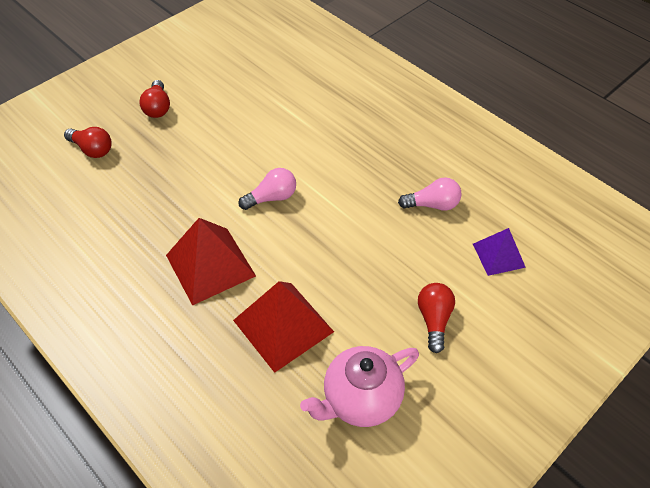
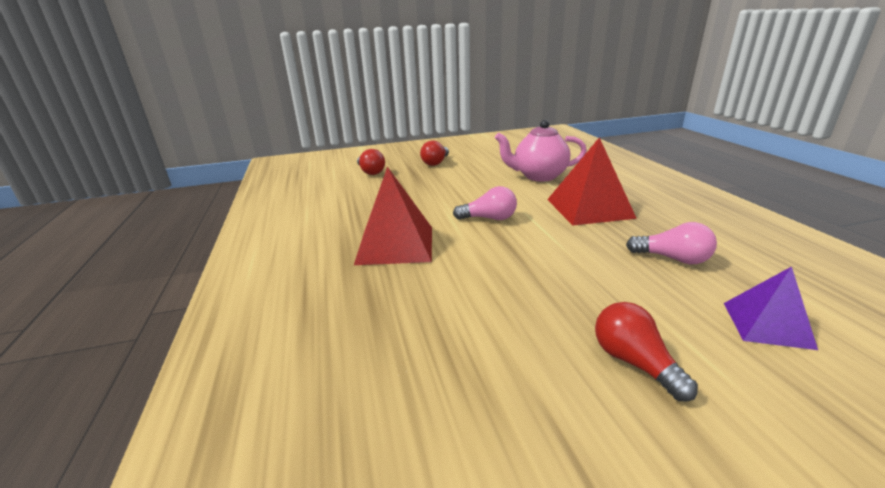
camera: 30 degrees right, 25 degrees down
red pyramid [233,281,334,373] -> red pyramid moved to [547,137,637,225]
pink teapot [300,346,419,427] -> pink teapot moved to [495,120,587,182]
red light bulb [418,283,455,353] -> red light bulb turned 60 degrees counterclockwise [595,302,698,401]

